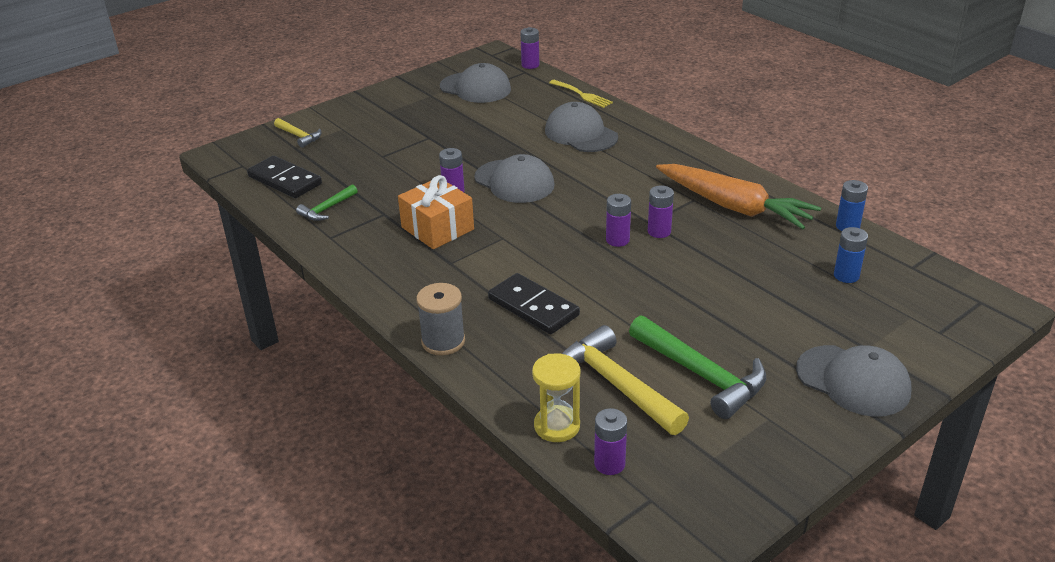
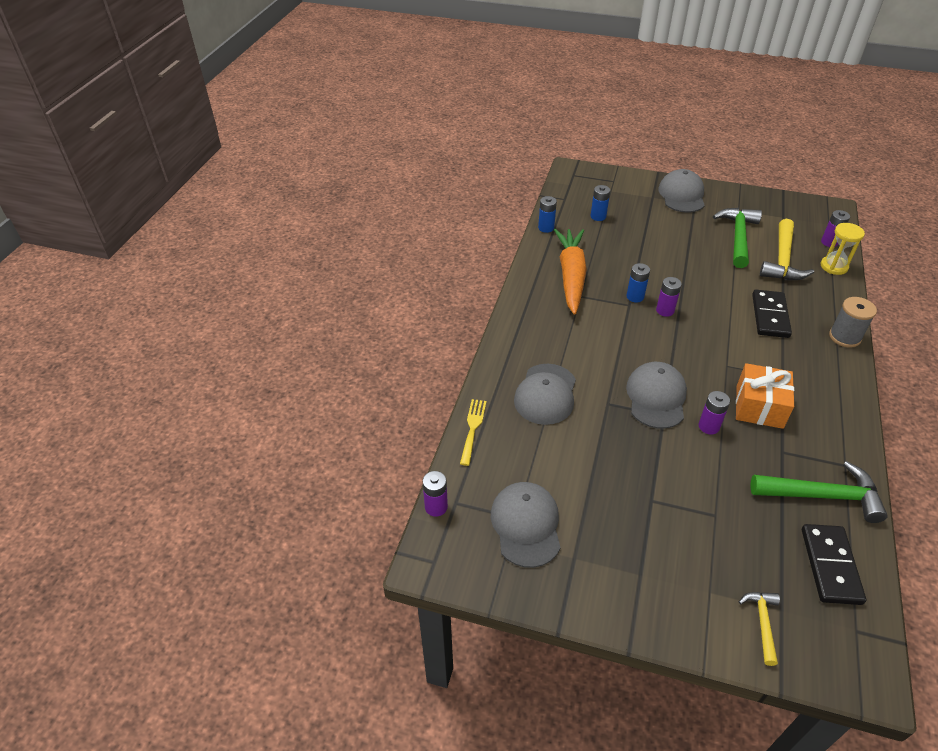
camera: 125 degrees left, 10 degrees up
green hammer [296,184,358,221] -> green hammer [750,461,888,523], size x1.87
purple battery [648,185,674,238] -> blue battery [626,263,650,302]

